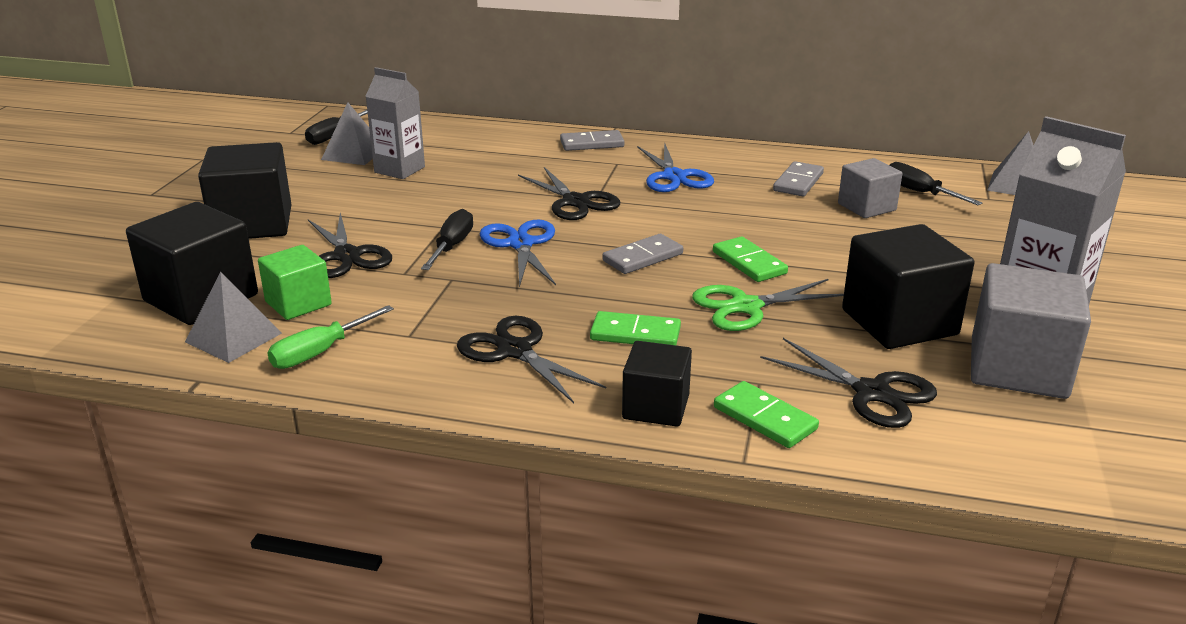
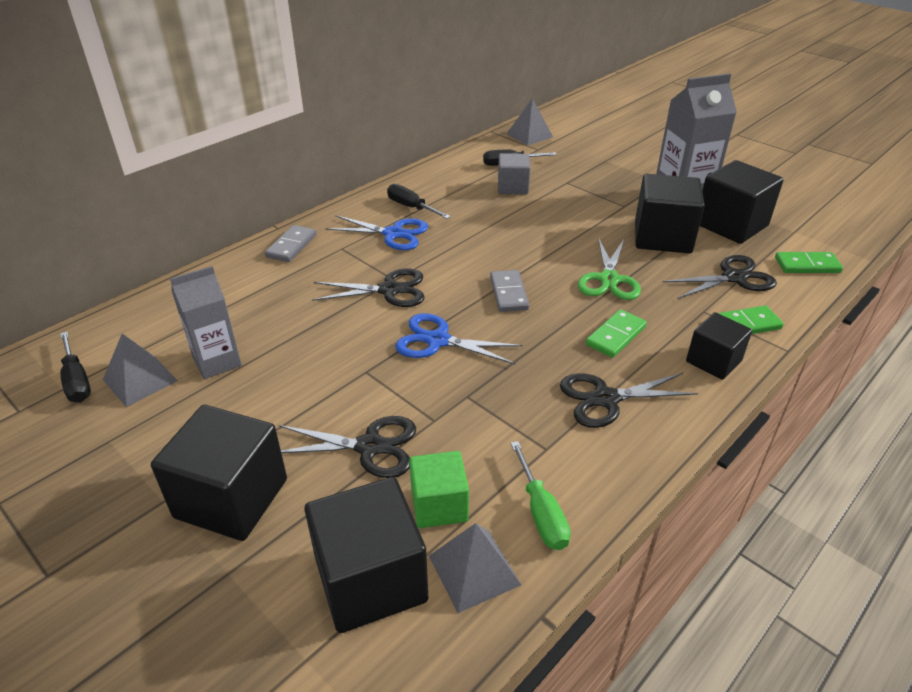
camera: 60 degrees left, 10 degrees up
black screwdriver [421,209,473,270] -> black screwdriver moved to [387,184,451,219]
green domino [713,236,788,282] -> green domino moved to [775,252,843,273]
grey domino [773,161,824,196] -> none
grey cube [971,263,1091,399] -> black cube [700,160,784,244]

